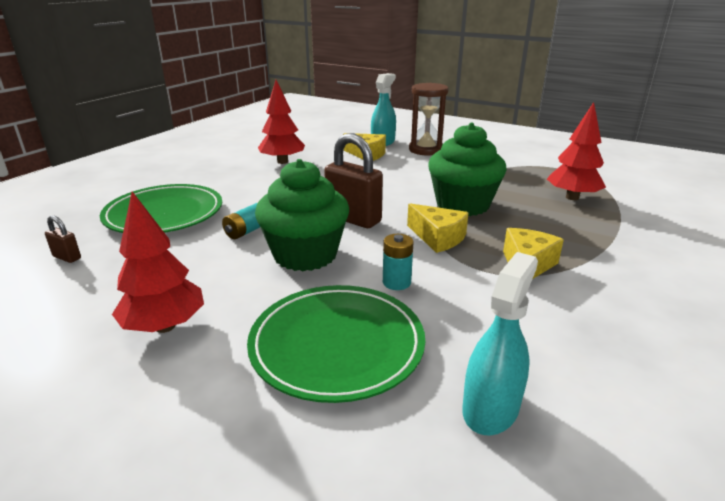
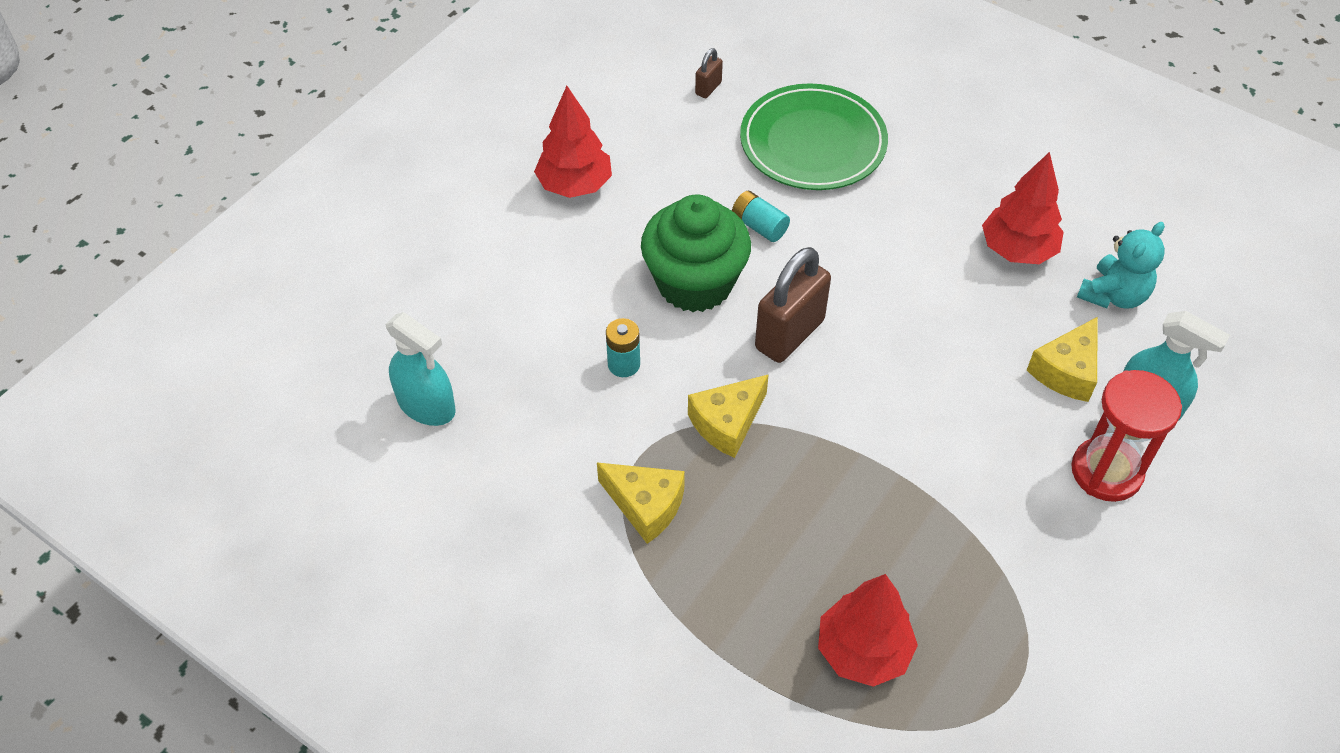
camera: 95 degrees right, 25 degrees up
green plate [247,285,425,403] -> none
brown hourglass [409,83,449,155] -> red hourglass [1071,370,1182,502]
green cupcake [428,123,507,216] -> none
none -> turquoise teddy bear [1077,222,1165,309]

